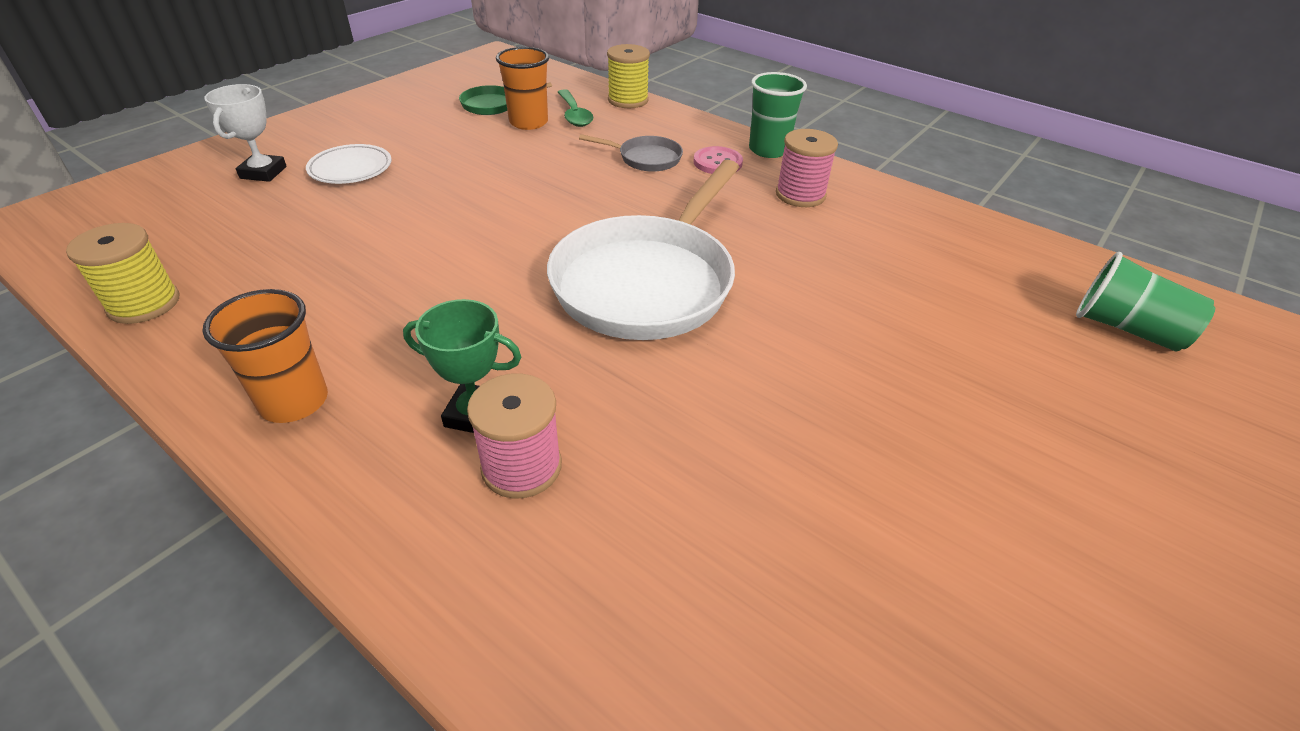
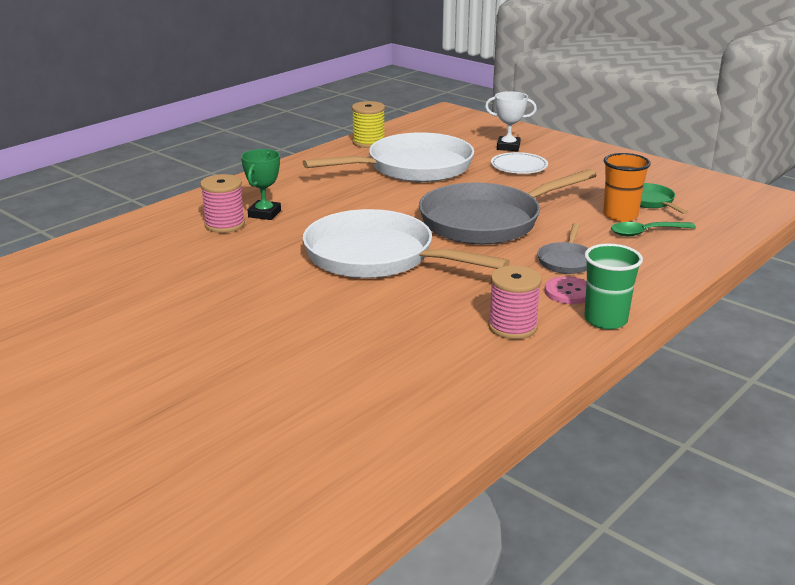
camera: 95 degrees right, 15 degrees down
orange cup [203,289,328,423] -> none
yellow spool [607,44,650,108] -> none
green cup [1076,252,1215,352] -> none
none -> white pan [303,132,474,182]
none -> grey pan [419,169,596,244]

